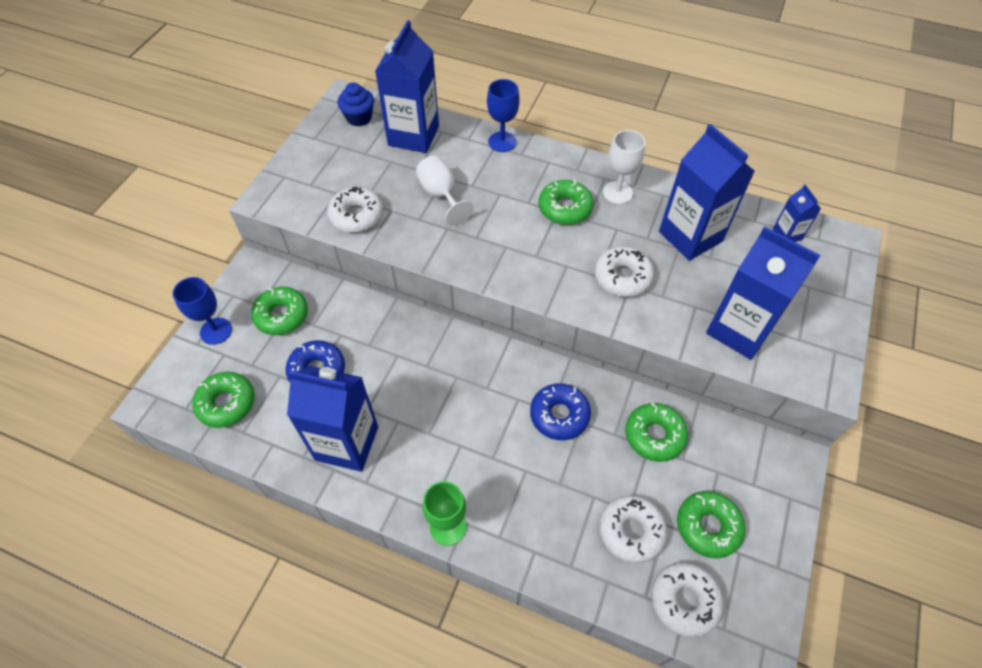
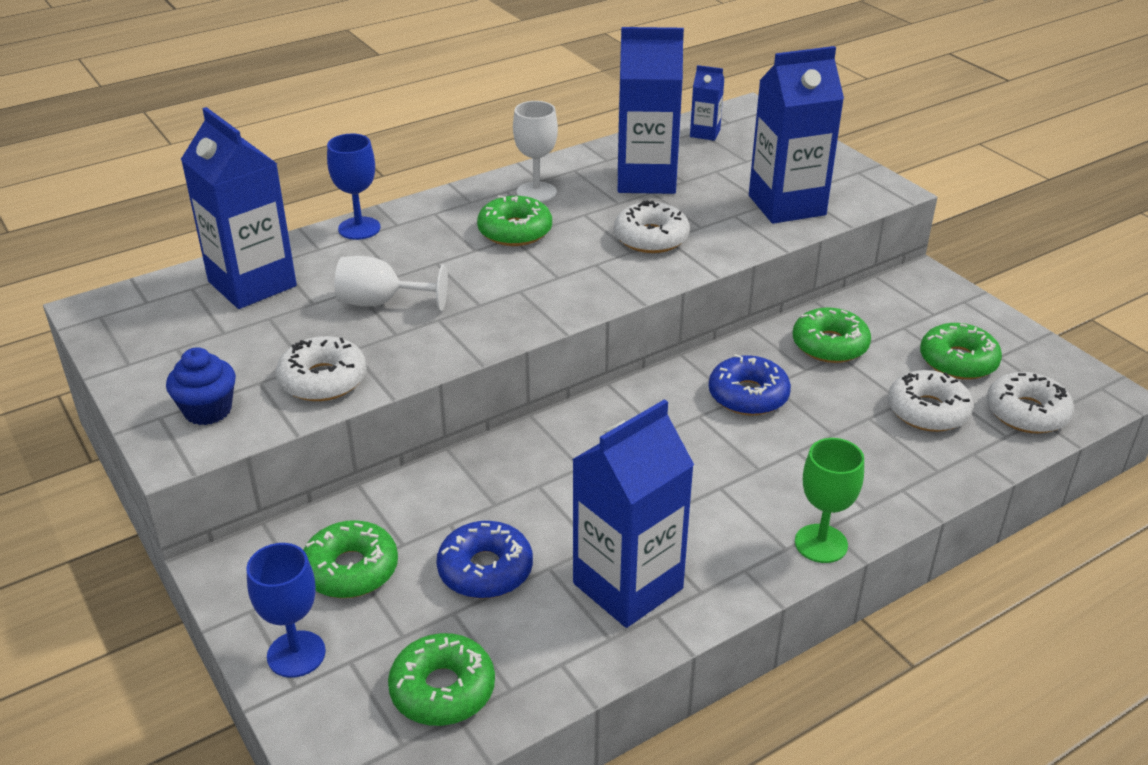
camera: 55 degrees left, 20 degrees down
blue cupcake [338,82,374,126] -> blue cupcake moved to [166,347,236,425]

